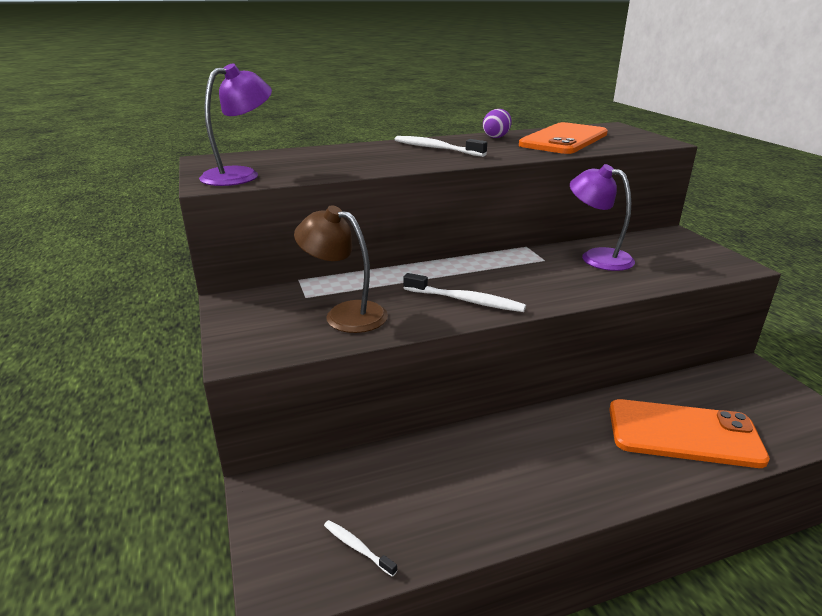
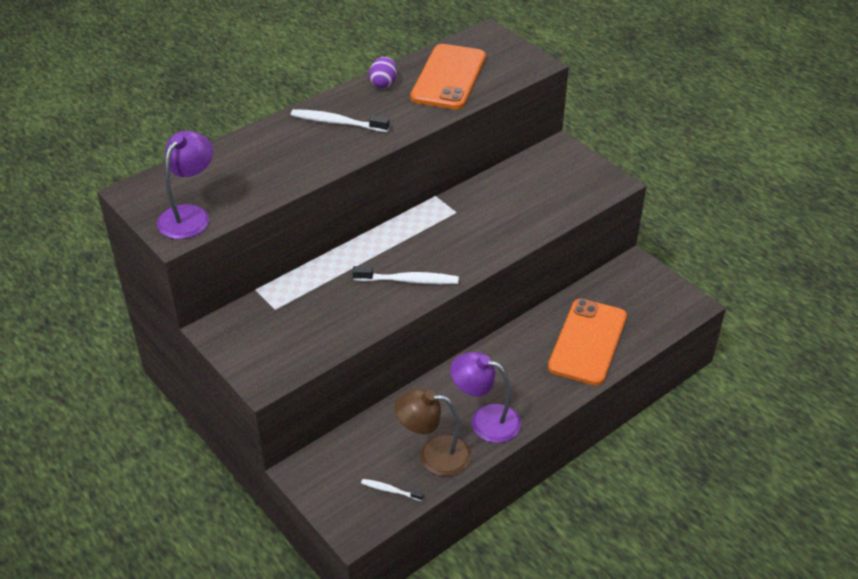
camera: 20 degrees left, 15 degrees up
brown lamp [294,205,388,333] -> brown lamp moved to [395,389,471,476]
purple lamp [570,164,635,271] -> purple lamp moved to [450,352,521,443]
orange phone [609,399,770,468] -> orange phone turned 60 degrees counterclockwise [548,299,627,385]

